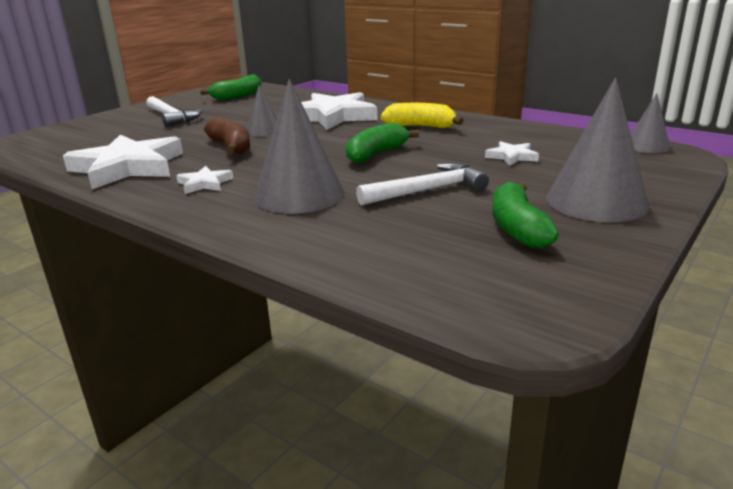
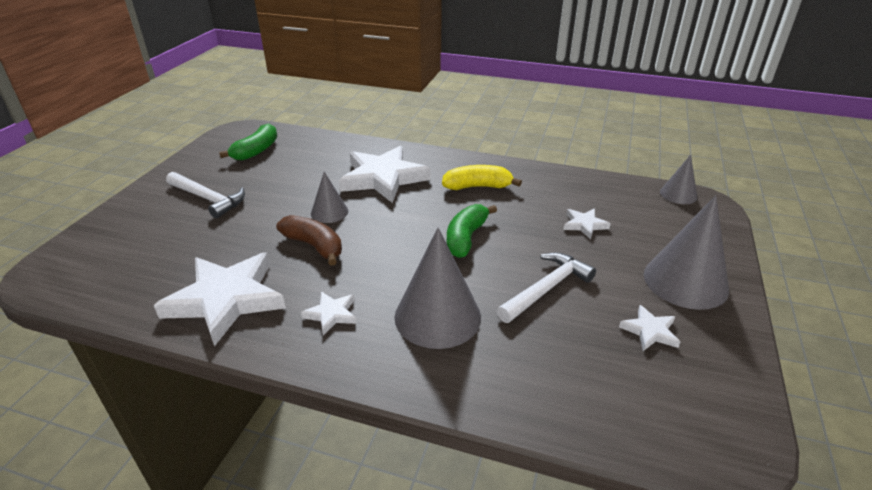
camera: 20 degrees left, 10 degrees up
green banana [492,182,559,248] -> white star [619,305,680,351]

